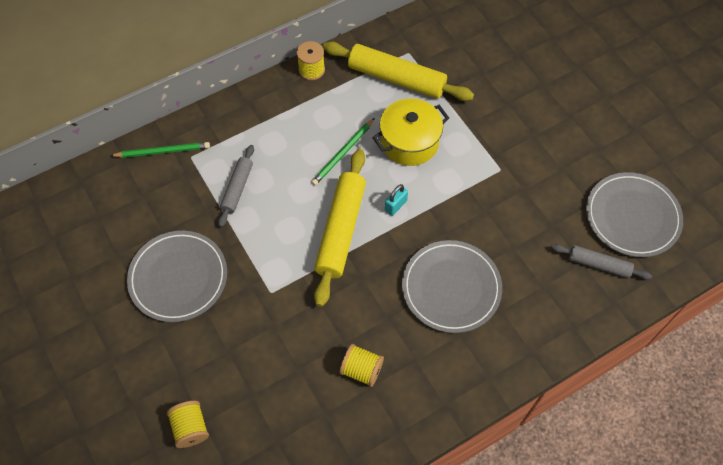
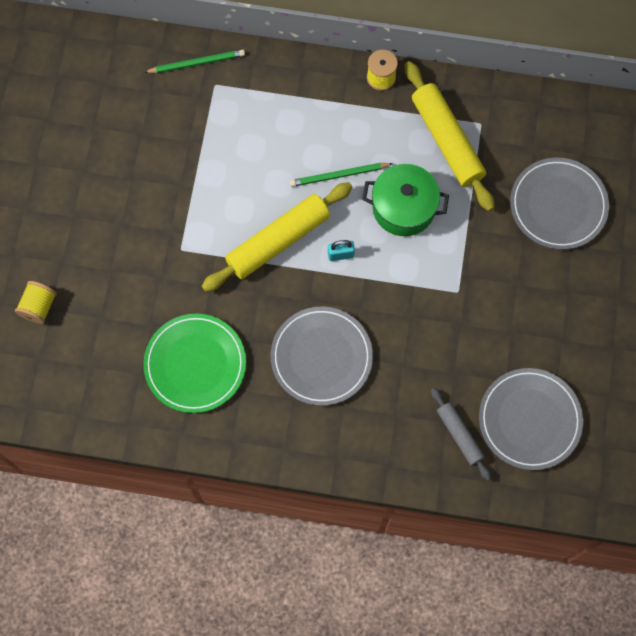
camera: 40 degrees right, 10 degrees up
green pencil [110,142,210,158] -> green pencil turned 45 degrees counterclockwise [144,50,245,73]
grey plate [127,231,227,322] -> grey plate moved to [510,158,609,250]
grey rolling pin [218,145,254,227] -> none
yellow spool [340,344,384,387] -> green plate [143,314,246,413]
yellow pot [372,99,449,166] -> green pot [362,164,449,236]

